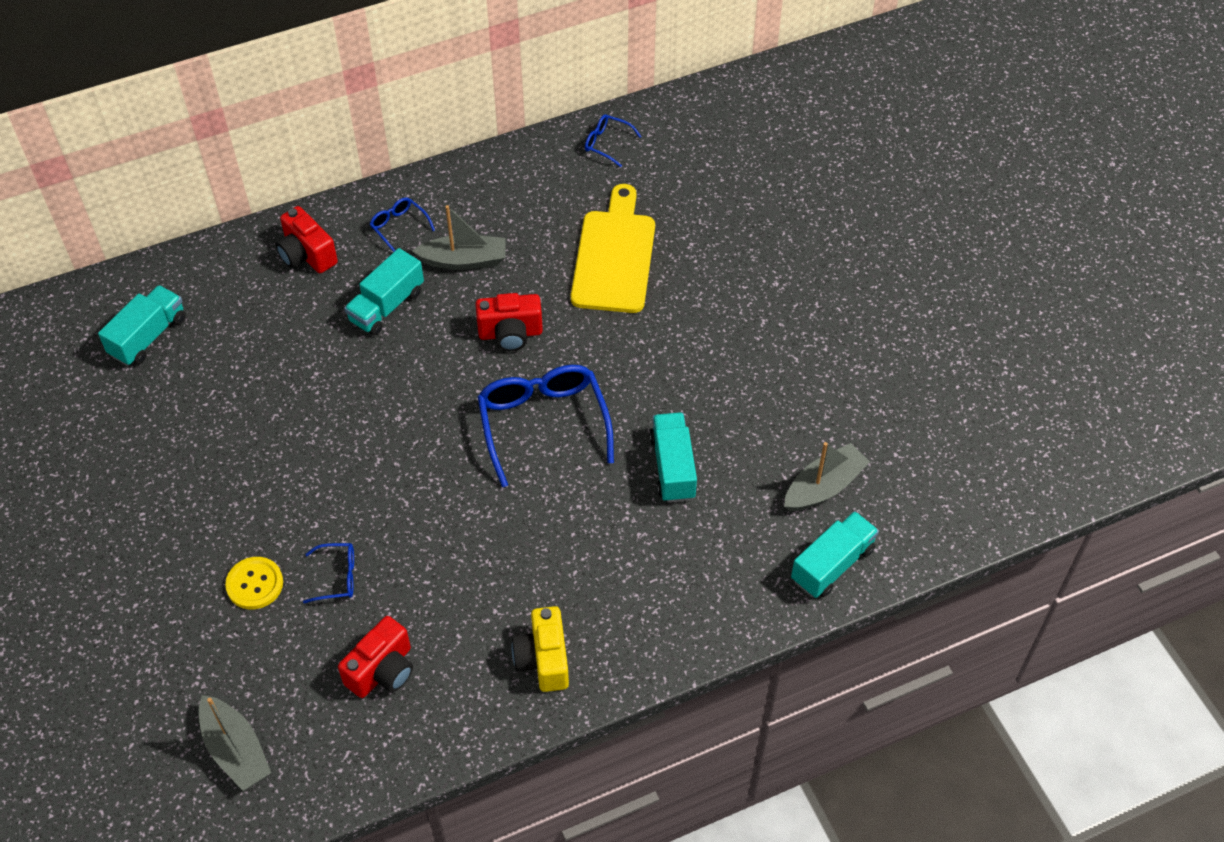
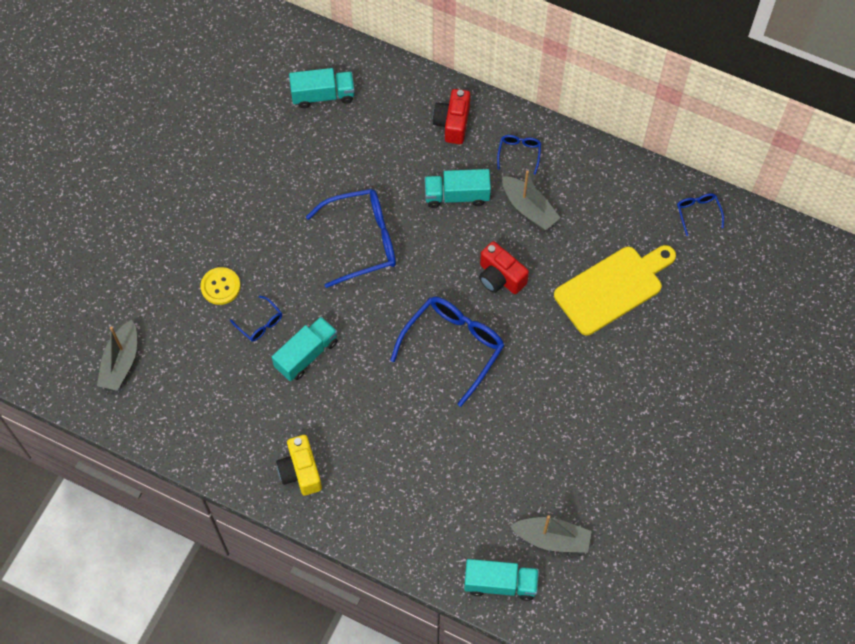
camera: 50 degrees right, 10 degrees up
red camera [338,616,413,698] -> none
yellow camera [512,606,569,692] -> yellow camera turned 60 degrees counterclockwise [276,435,322,496]
turquoise truck [649,412,697,502] -> turquoise truck moved to [272,317,338,381]
none -> blue glasses [306,189,396,288]

